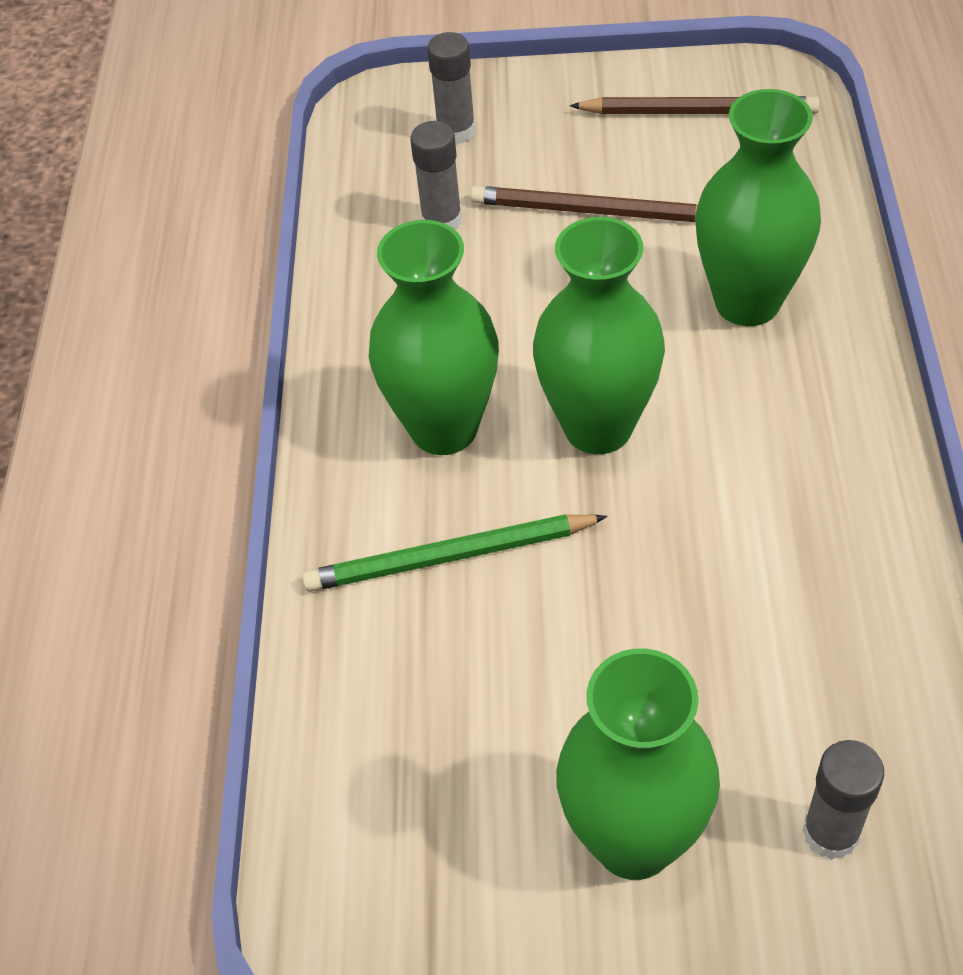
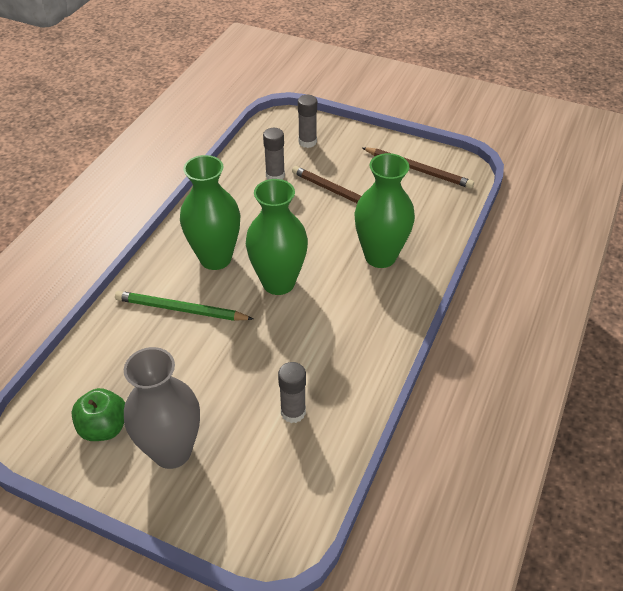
camera: 20 degrees right, 5 degrees down
green vase [556,648,720,880] -> grey vase [124,347,200,469]
grey glue stick [802,740,884,860] -> grey glue stick moved to [278,362,306,423]
none -> green apple [71,388,125,441]

